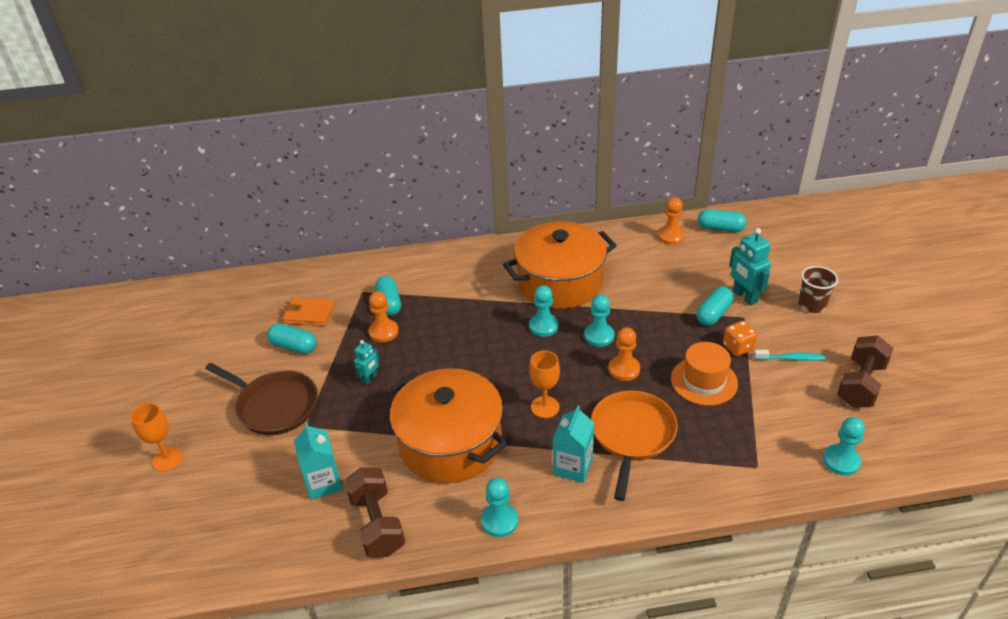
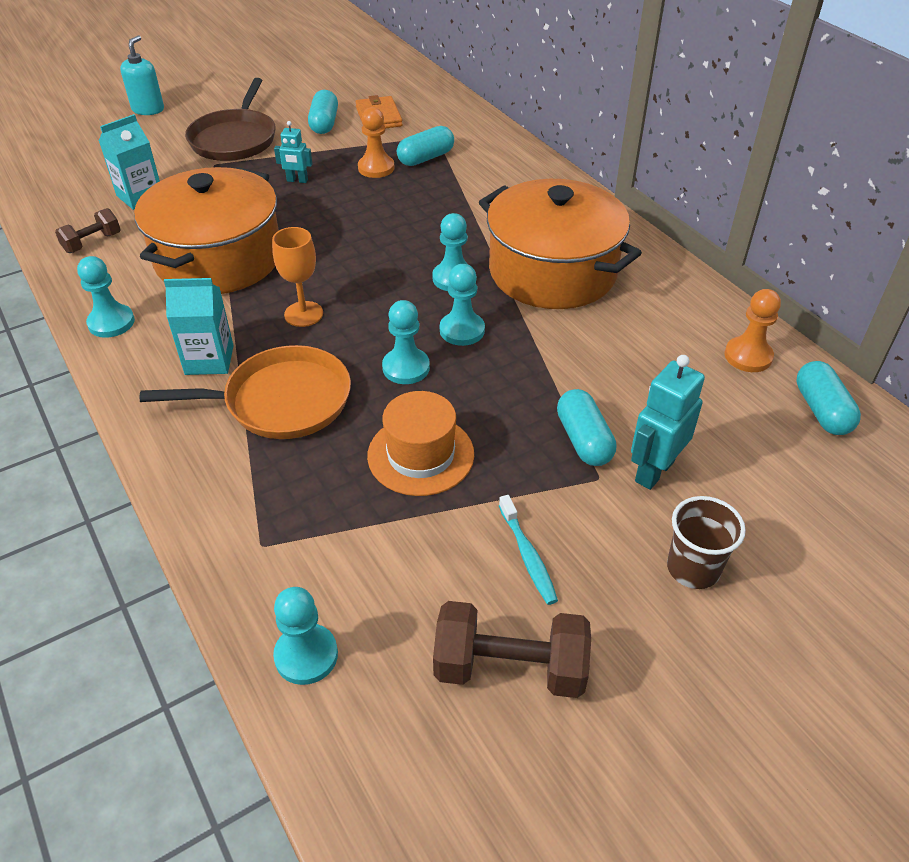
camera: 65 degrees right, 5 degrees up
orange goblet [130,403,183,471] -> turquoise soap dispenser [120,35,164,115]
brown dumbbell [344,467,405,557] -> brown dumbbell [55,208,121,253], size x0.59
orange pawn [608,327,640,381] -> turquoise pawn [382,300,430,384]
turquoise capsule [696,287,734,326] -> turquoise capsule turned 60 degrees clockwise [557,389,616,466]
orange dice [723,321,757,356] -> none

